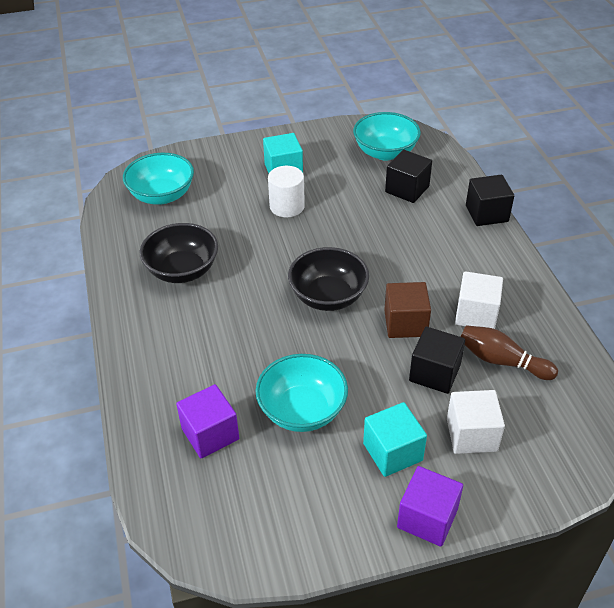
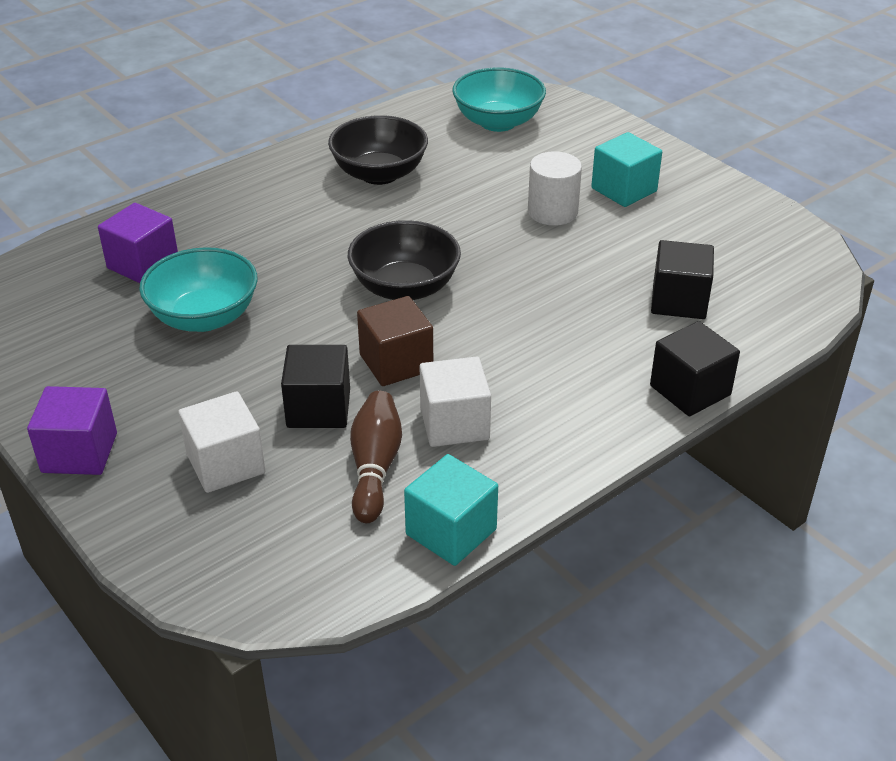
camera: 65 degrees right, 5 degrees down
turquoise bowl [353,112,421,161] -> none
turquoise cube [363,402,427,477] -> turquoise cube moved to [404,454,498,566]

